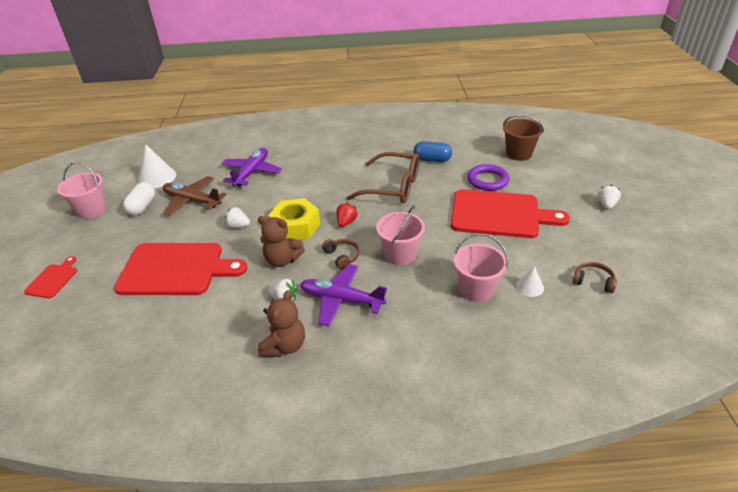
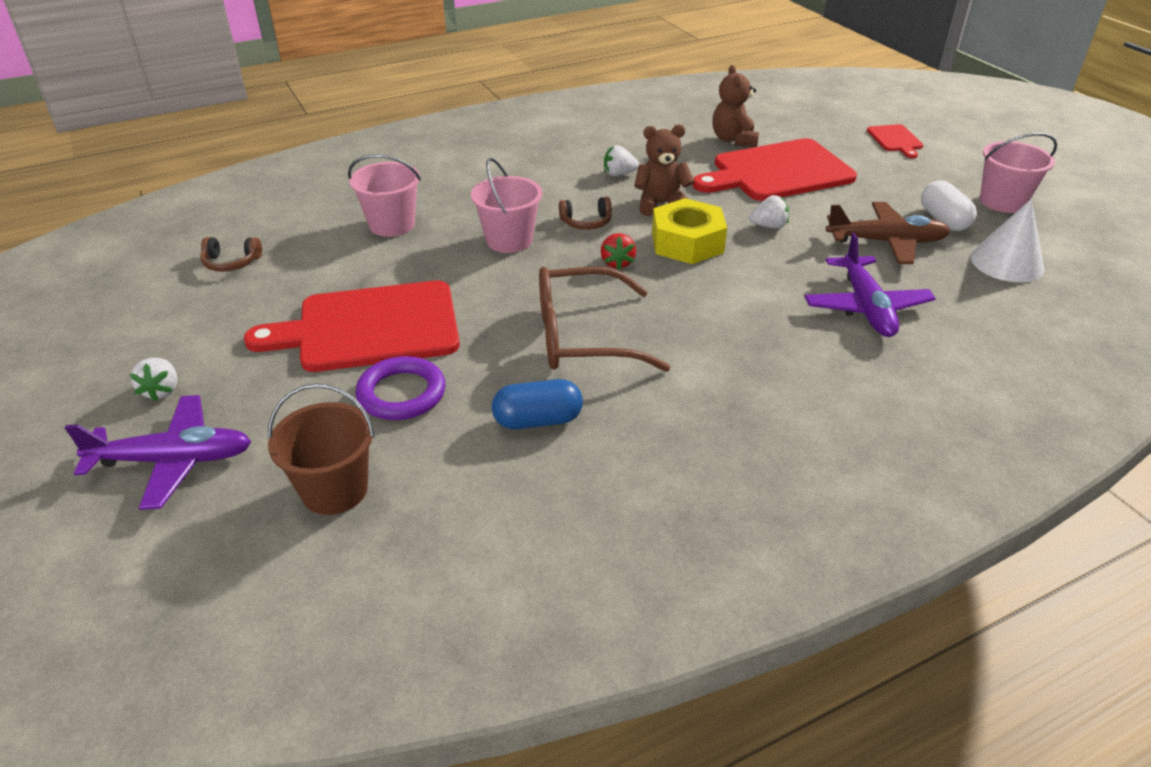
camera: 155 degrees right, 0 degrees up
brown teddy bear [258,290,305,357] -> brown teddy bear moved to [712,65,759,147]
purple plane [300,264,387,326] -> purple plane moved to [65,395,251,510]
brown headphones [322,239,360,270] -> brown headphones turned 45 degrees counterclockwise [559,197,612,230]
white cone [516,266,544,297] -> none

